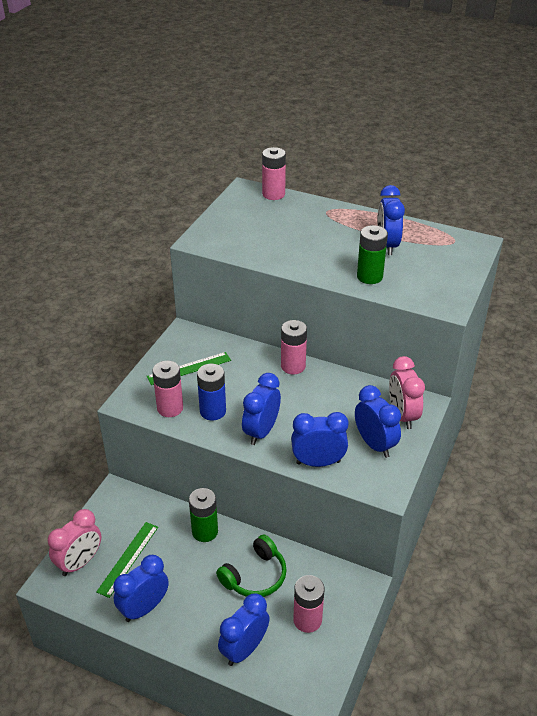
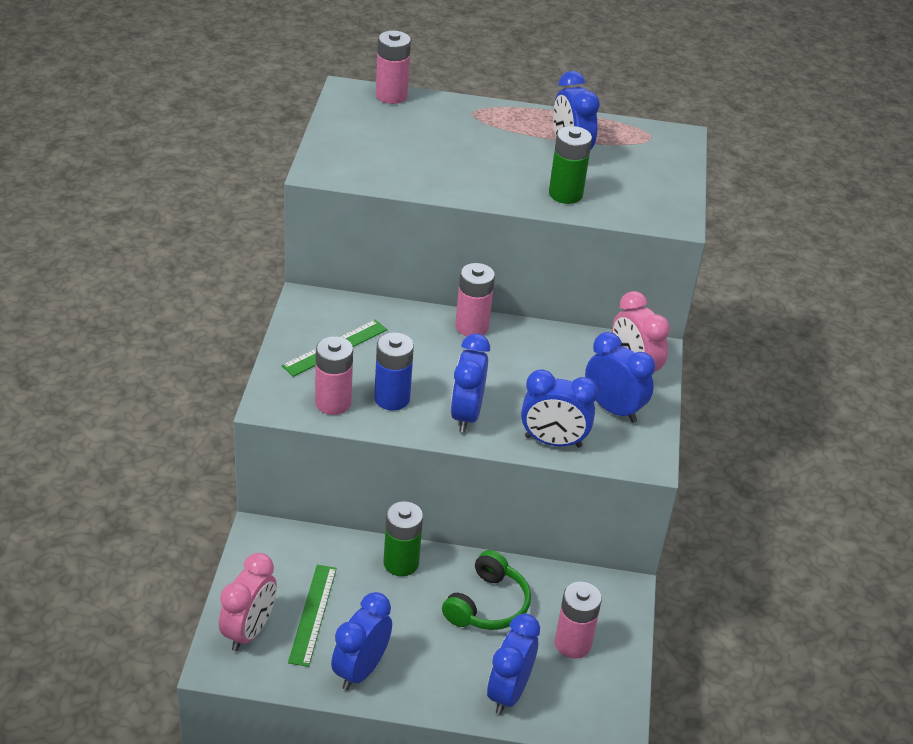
camera: 20 degrees left, 0 degrees up
blue clock [291,412,349,467] -> blue clock turned 150 degrees counterclockwise [521,369,598,448]

